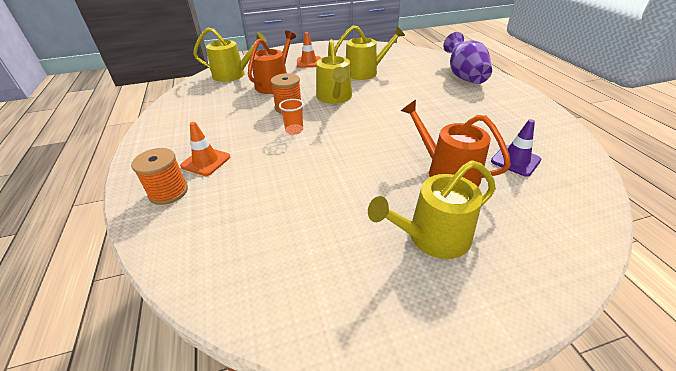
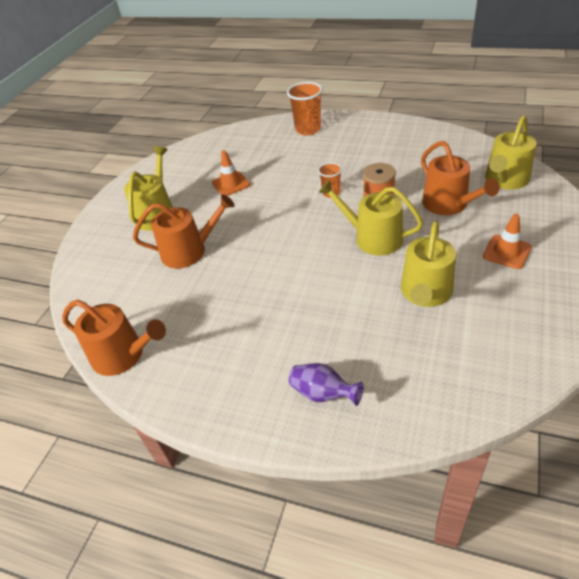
camera: 130 degrees right, 5 degrees up
orange spool [131,148,188,205] -> orange cup [287,82,323,135]
orange traffic cone [180,122,230,176] -> orange traffic cone moved to [212,150,250,196]
purple vase [443,32,492,84] -> purple vase [289,363,364,406], size x0.60
purple traffic cone [491,119,541,177] -> none
none -> orange watering can [62,300,166,376]

